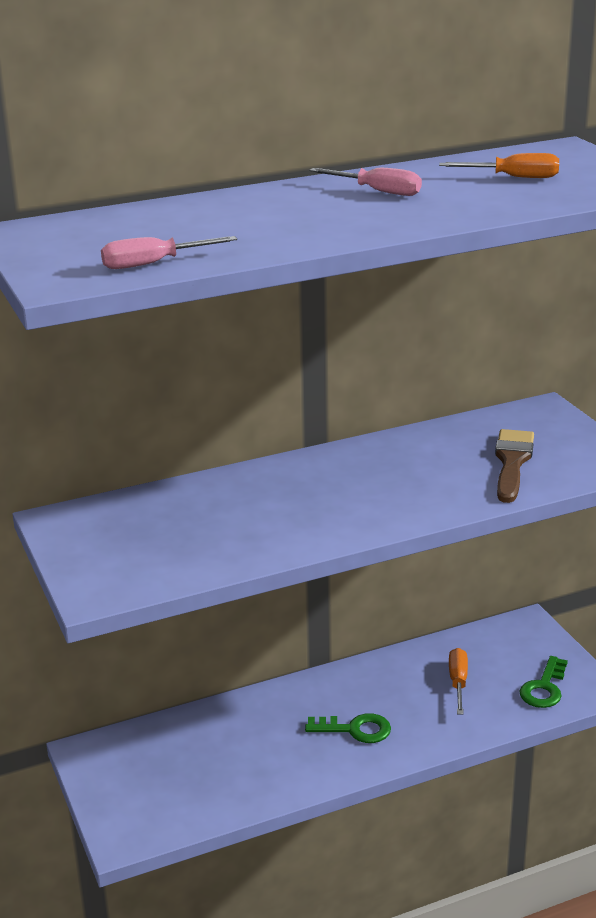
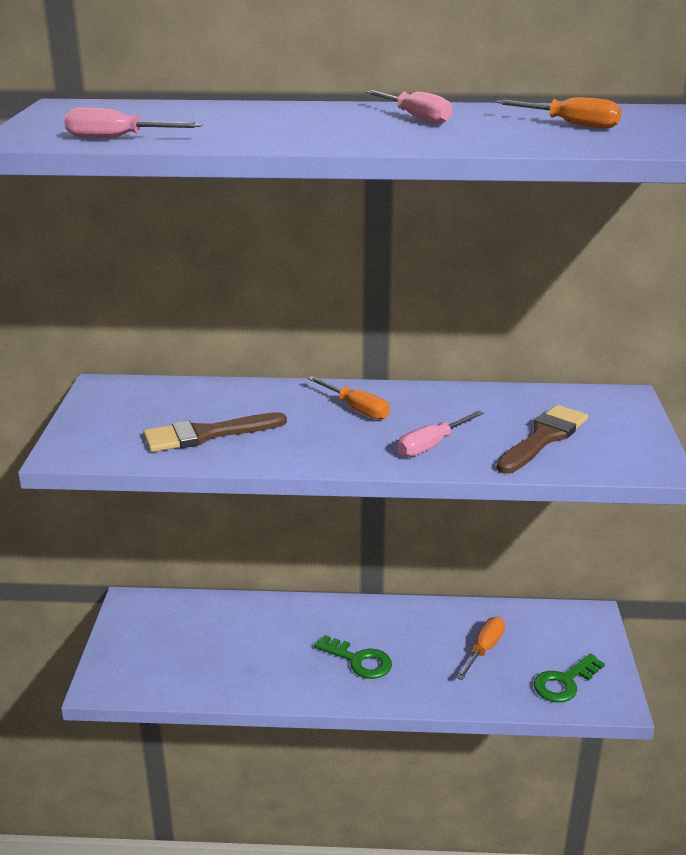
camera: 25 degrees right, 0 degrees up
none -> brown brush [143,412,287,452]
none -> orange screwdriver [307,376,390,420]
none -> pink screwdriver [397,411,484,457]

